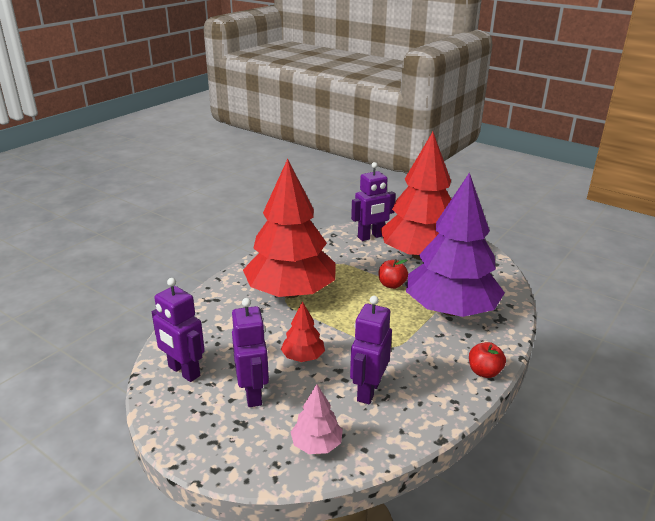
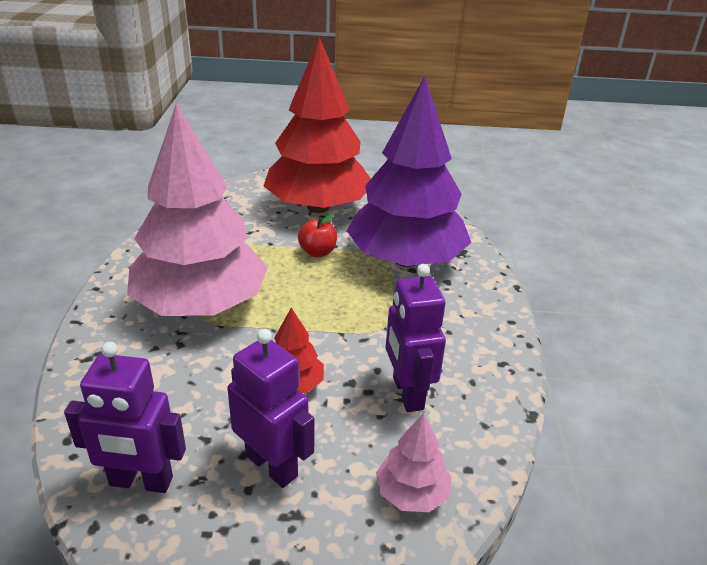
camera: 35 degrees left, 5 degrees up
red tree [243,159,335,298] -> pink tree [127,104,268,316]
purple robot [351,162,396,241] -> none
red apple [469,342,506,378] -> none

